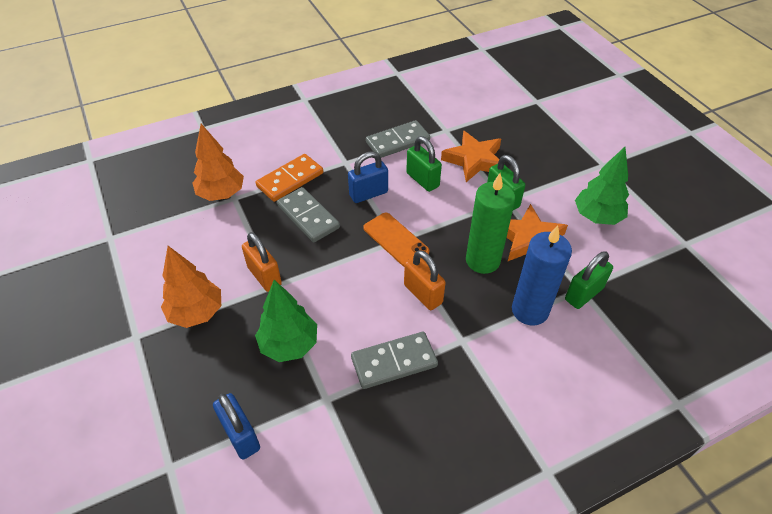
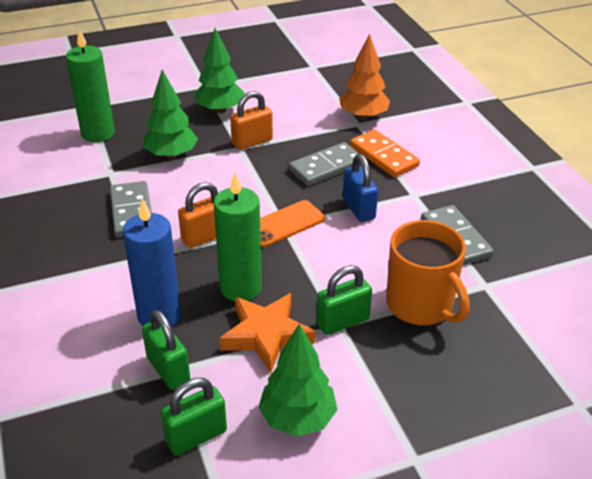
camera: 95 degrees right, 10 degrees down
orange tree [161,246,221,328] -> green tree [194,28,244,114]
blue padlock [213,393,260,460] -> green candle [66,29,115,142]
green padlock [406,136,442,192] -> green padlock moved to [161,378,227,455]
orange star [441,131,505,182] -> orange mug [386,220,469,326]

